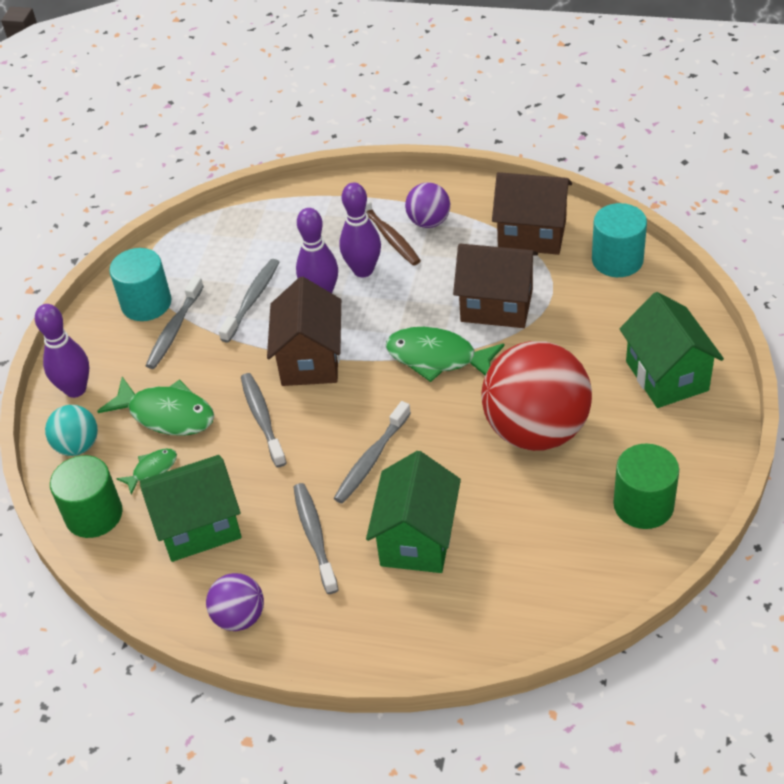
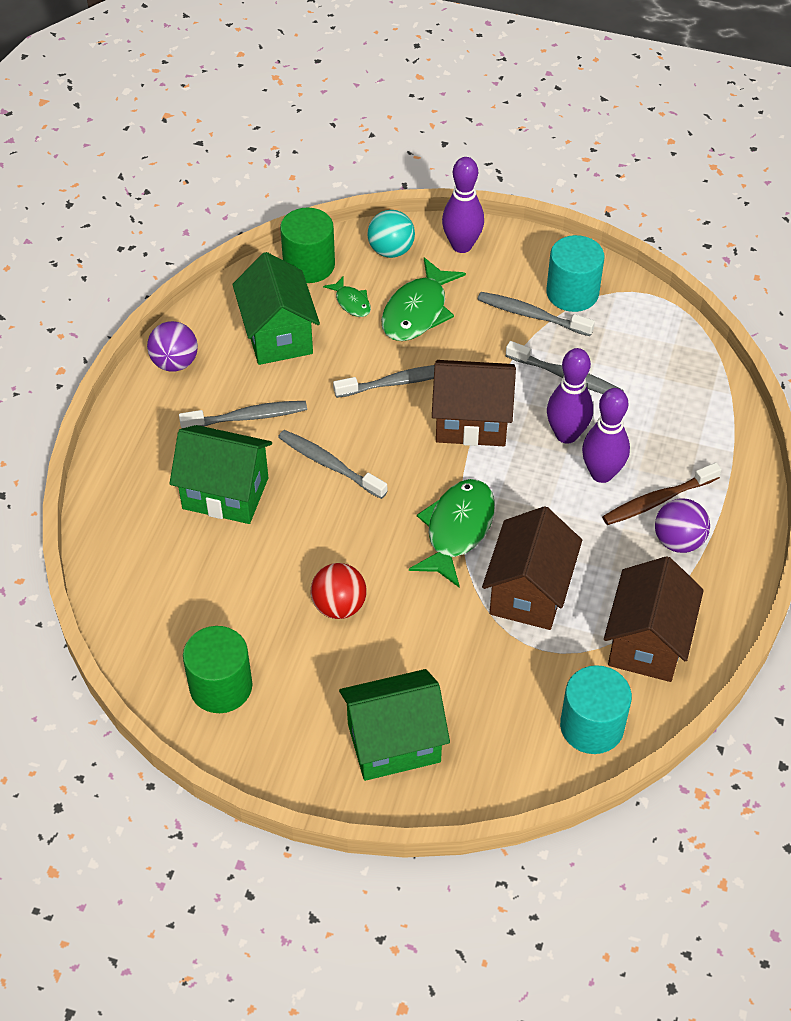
camera: 90 degrees right, 5 degrees up
red ball [481,341,592,451] -> red ball [311,563,367,619], size x0.49

